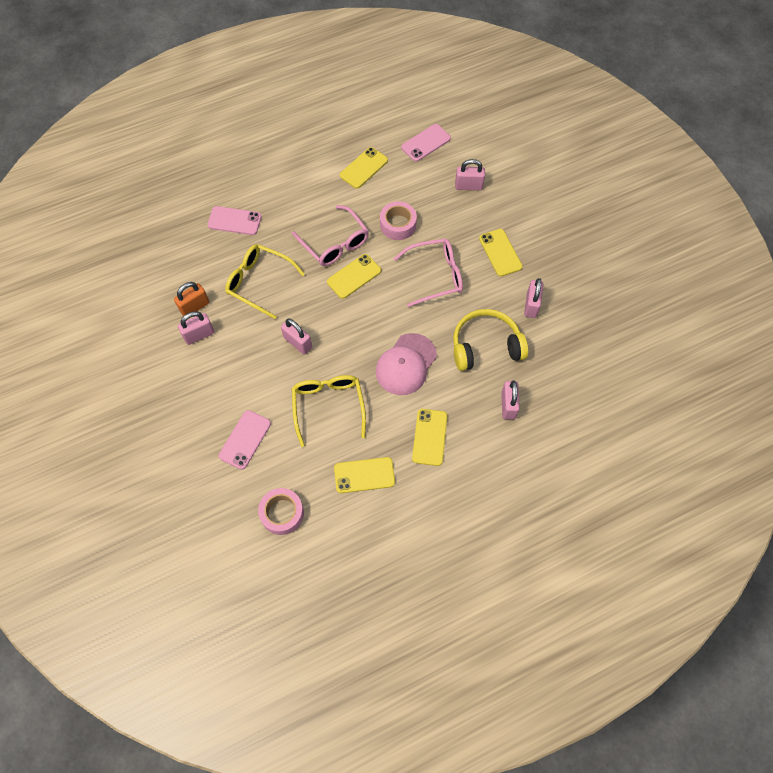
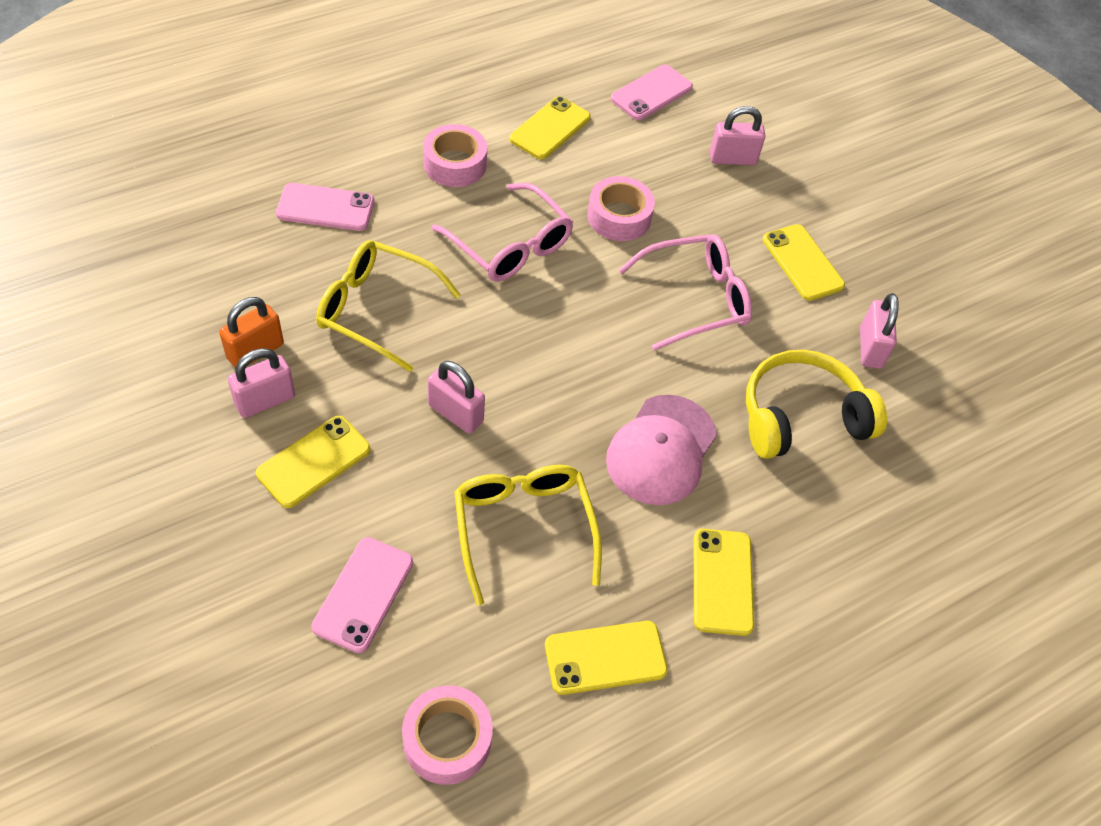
camera: 10 degrees left, 10 degrees down
yellow phone [327,254,381,299] -> yellow phone moved to [256,416,371,508]
pink padlock [501,380,520,420] -> none
none -> pink tape [423,124,487,187]

